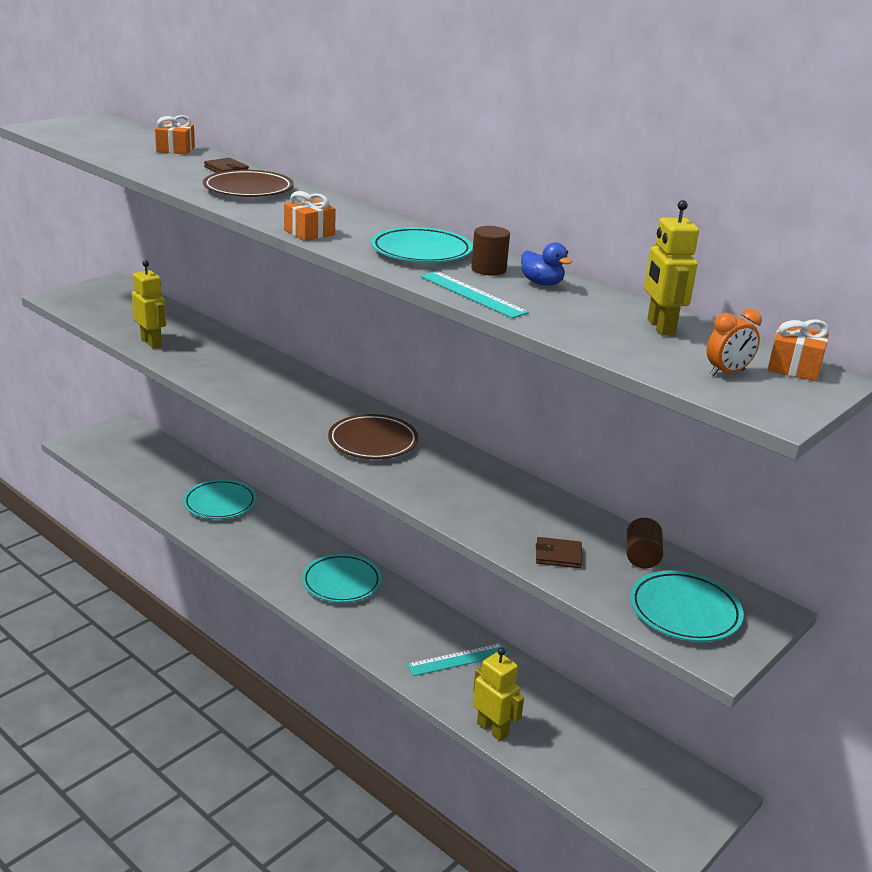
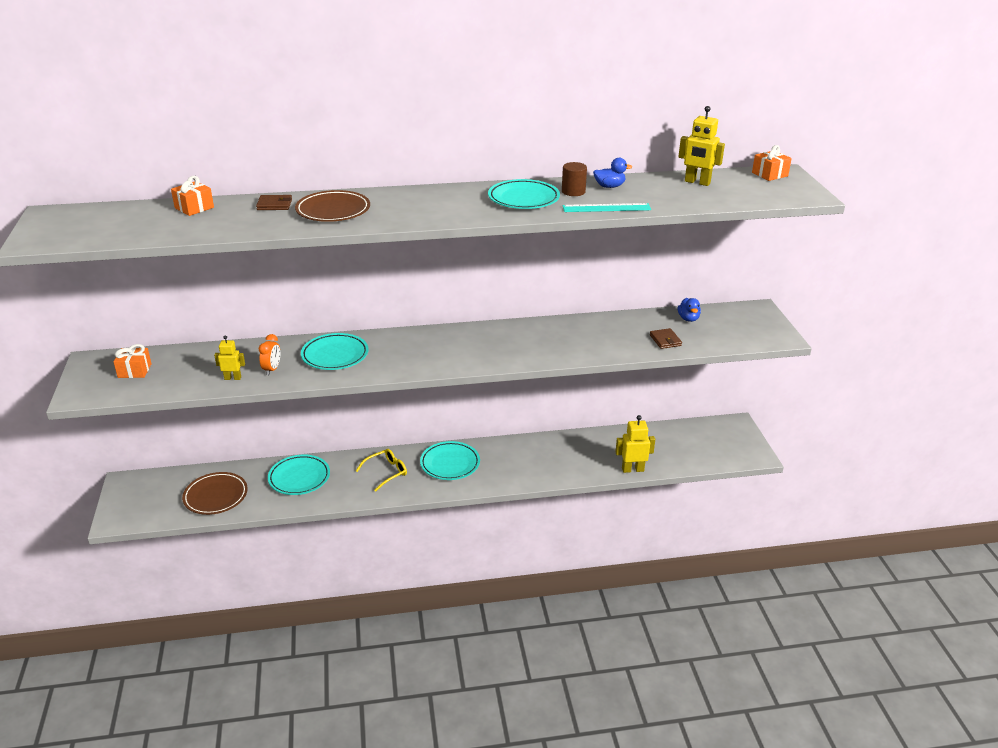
camera: 50 degrees left, 5 degrees up
yellow robot [132,260,166,349] -> yellow robot [214,335,245,380], size x0.64
orange gift [284,191,336,241] -> orange gift moved to [113,344,152,378]
brown plate [328,414,418,459] -> brown plate moved to [182,472,248,515]
turquoise ruler [407,643,509,676] -> none
brown wallet [536,537,582,568] -> brown wallet turned 60 degrees counterclockwise [650,328,682,349]
brown cylinder [627,518,663,568] -> blue duck [678,298,701,322]
turquoise plate [630,570,744,642] -> turquoise plate moved to [301,333,369,370]
orange clock [706,309,762,376] -> orange clock moved to [259,334,280,375]
none -> yellow glasses [356,449,407,492]

